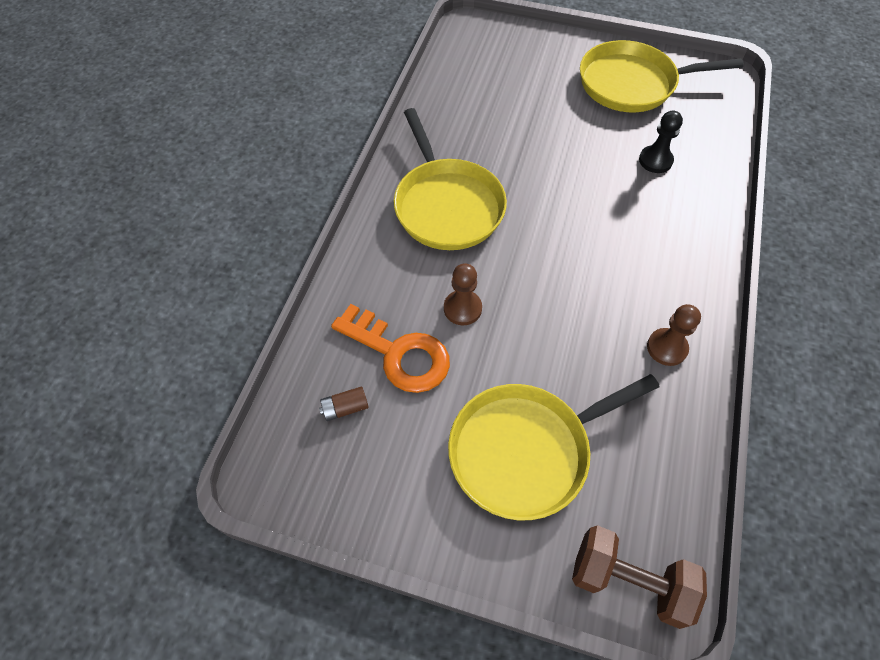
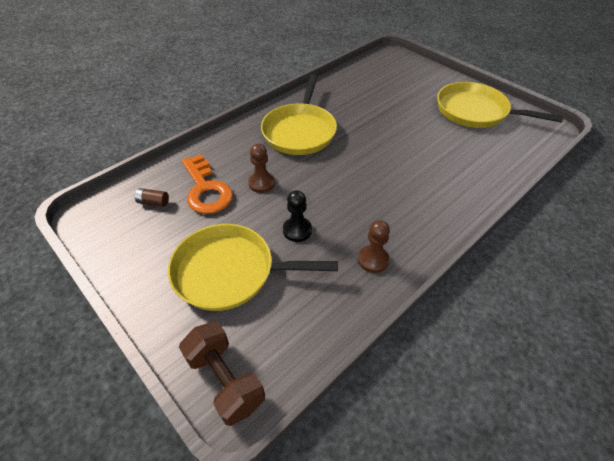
camera: 30 degrees right, 10 degrees down
black pawn [639,110,683,173] -> black pawn moved to [283,190,312,242]

